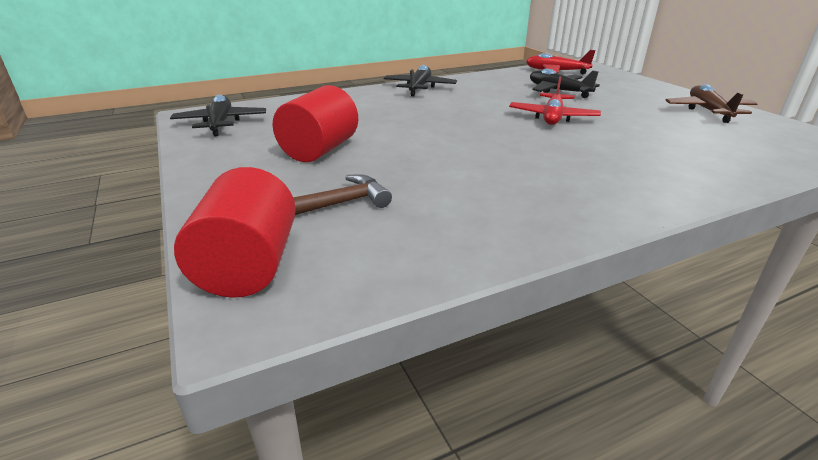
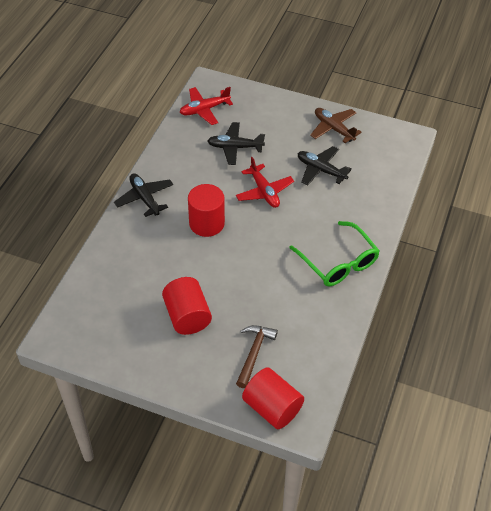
camera: 45 degrees left, 20 degrees up
black plane [170,95,266,137] -> black plane moved to [298,146,352,185]
none -> red cylinder [188,184,225,237]
none -> green glasses [289,221,380,286]

